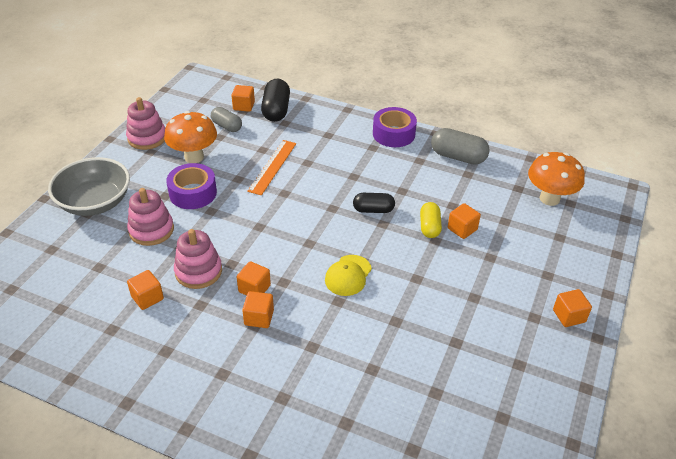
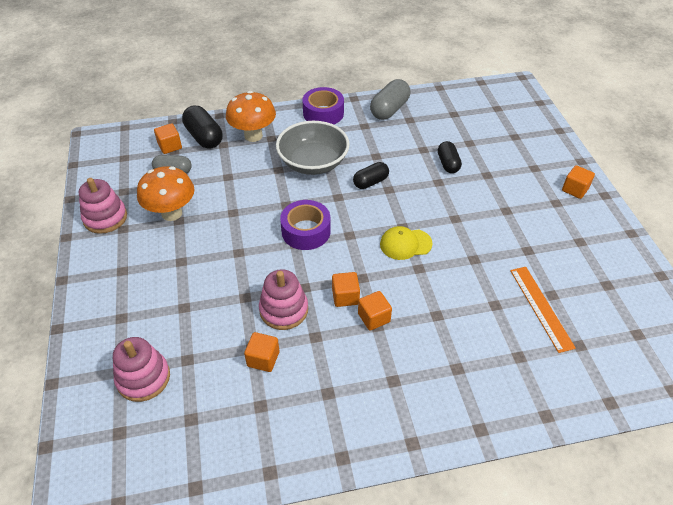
camera: 35 degrees left, 5 degrees up
grey bowl [48,157,130,216] -> grey bowl moved to [276,121,350,175]
pink stacking toy [127,188,174,246] -> pink stacking toy moved to [113,337,170,402]
purple tape [166,163,217,209] -> purple tape moved to [280,200,331,250]
orange ruler [247,140,296,195] -> orange ruler moved to [510,267,576,353]
yellow cap [325,255,372,296] -> yellow cap turned 90 degrees clockwise [380,226,433,260]
yellow capsule [420,202,442,238] -> none
grey capsule [431,128,490,165] -> grey capsule turned 45 degrees counterclockwise [370,79,410,120]
orange cube [448,203,481,239] -> black capsule [438,141,462,173]
orange mushroom [528,152,585,206] -> orange mushroom moved to [226,91,276,142]

